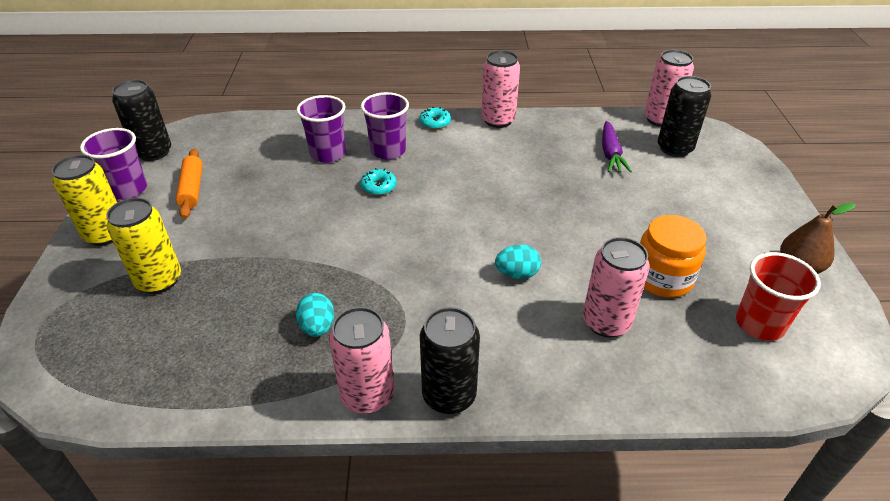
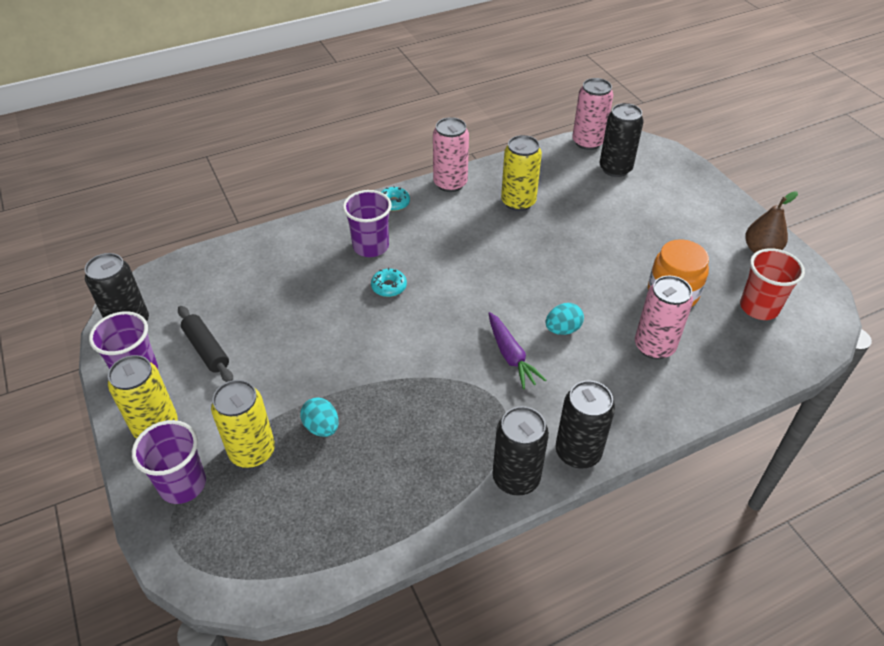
camera: 25 degrees left, 5 degrees up
orange rolling pin [176,148,203,219] -> black rolling pin [178,306,233,382]
purple cup [296,95,346,163] -> purple cup moved to [132,420,206,504]
turquoise egg [296,293,334,337] -> turquoise egg moved to [300,397,339,437]
pink can [329,307,394,414] -> black can [492,406,549,496]
purple carrot [602,121,632,172] -> purple carrot moved to [488,312,547,389]
none -> yellow can [501,135,542,211]

